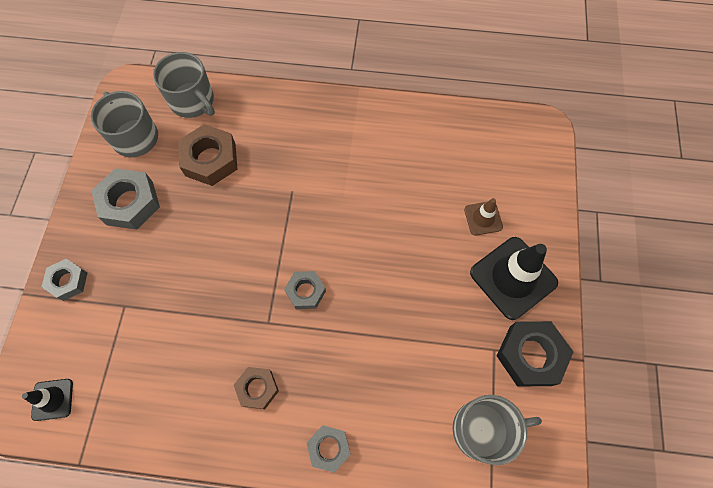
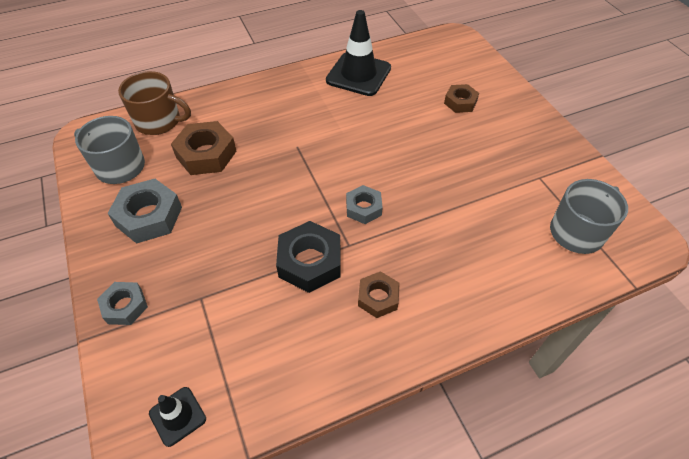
camera: 30 degrees left, 15 degrees down
grey mug [153,52,215,118] -> brown mug [118,71,191,135]
grey nut [306,425,351,473] -> none
brown traffic cone [464,198,503,236] -> brown nut [444,84,479,113]
black traffic cone [470,237,558,320] -> black traffic cone moved to [326,10,391,96]
black nut [497,321,574,387] -> black nut moved to [276,221,341,293]

